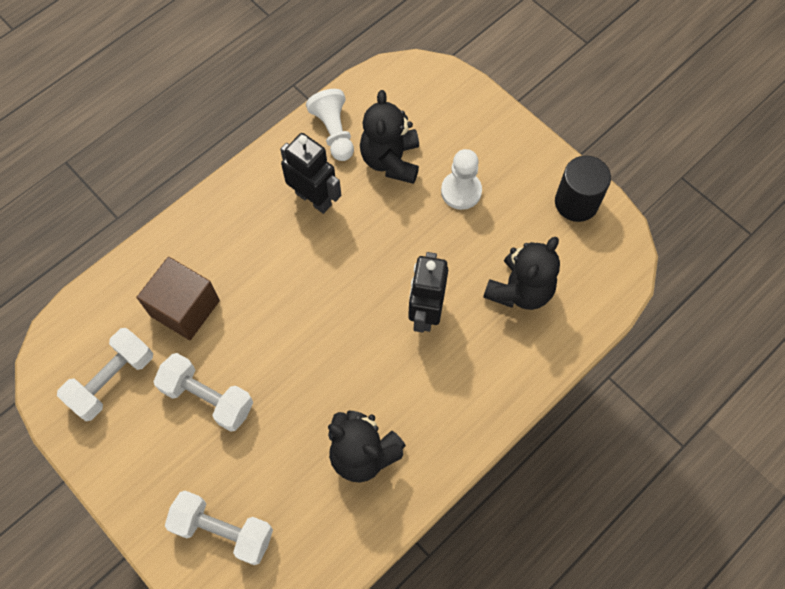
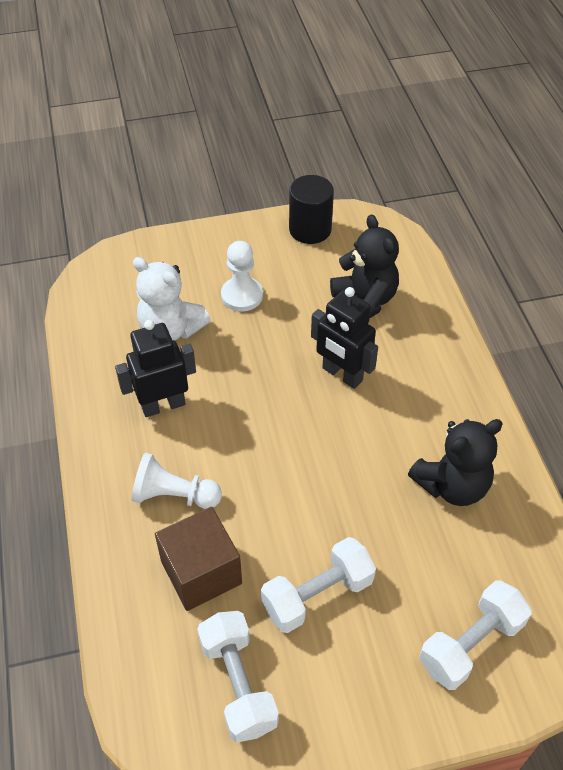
camera: 60 degrees left, 15 degrees down
white pawn [306,89,354,161] -> white pawn moved to [132,453,222,509]
black teddy bear [360,90,419,184] -> white teddy bear [133,257,211,341]

